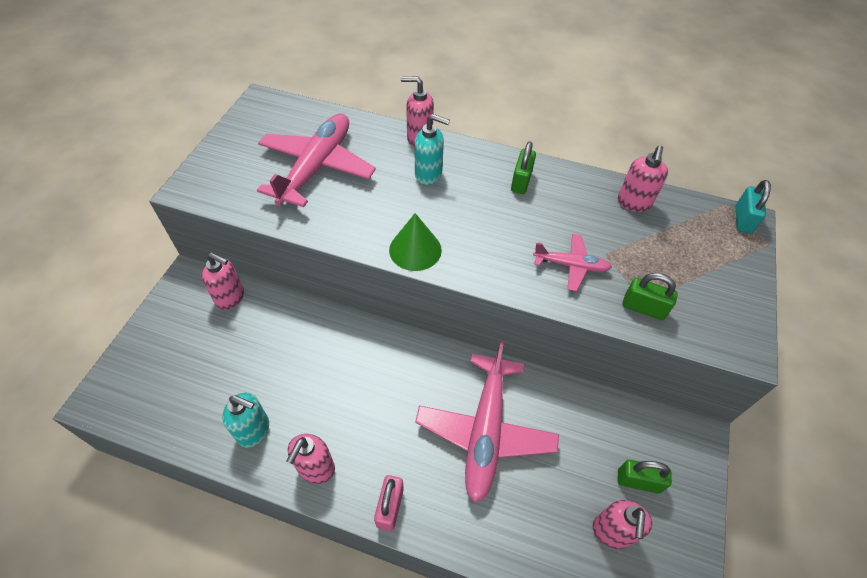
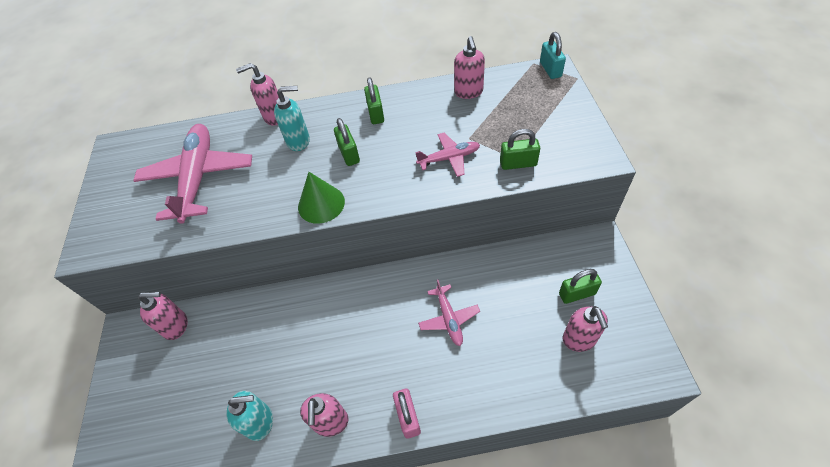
camera: 20 degrees left, 0 degrees up
pink plane [415,340,559,503] -> pink plane [418,280,480,346], size x0.51
none -> green padlock [334,118,360,166]

